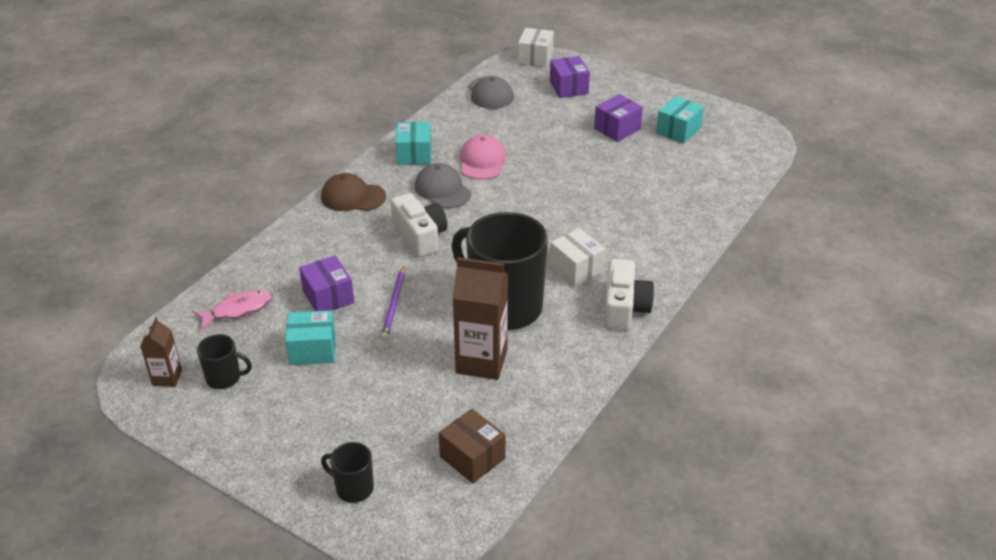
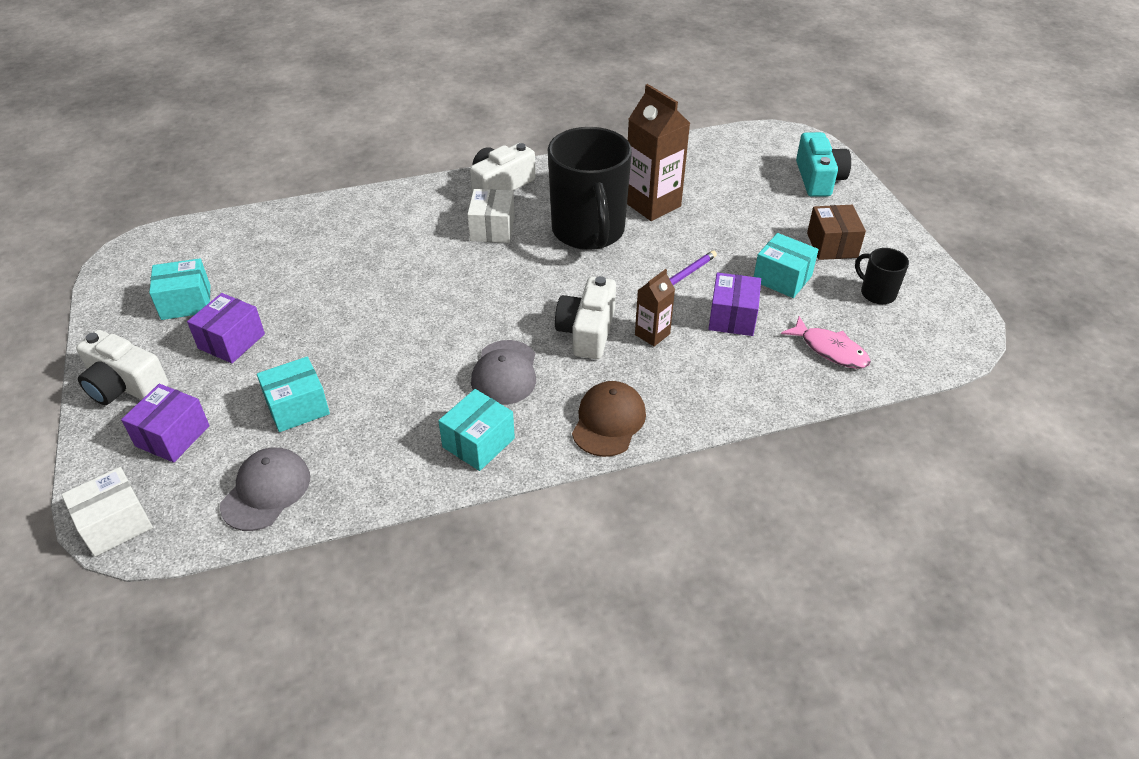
camera: 140 degrees left, 5 degrees up
brown carton [140,317,182,387] -> brown carton moved to [635,269,675,347]
pink fish [193,290,273,330] -> pink fish turned 150 degrees counterclockwise [781,316,871,369]
brown cap [321,173,386,211] -> brown cap turned 120 degrees counterclockwise [572,381,646,457]
black mug [321,442,374,503] -> turquoise camera [796,132,851,197]
brown box [439,409,506,483] -> brown box moved to [807,205,866,260]
pink cap [460,135,506,180] -> none
purple box [594,94,643,142] -> purple box turned 60 degrees counterclockwise [187,293,265,363]
none -> white camera [76,330,169,405]
none -> turquoise box [257,356,330,432]

